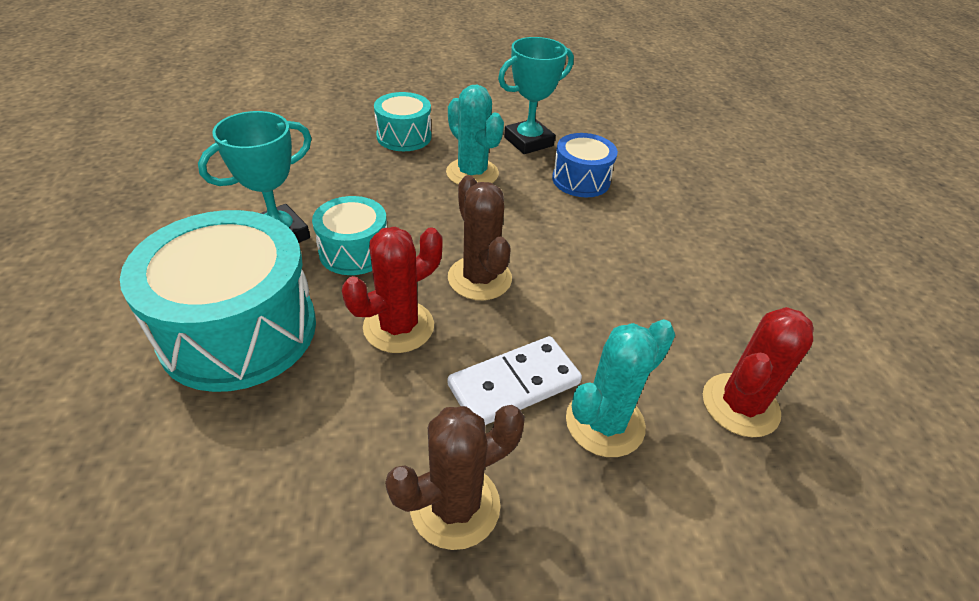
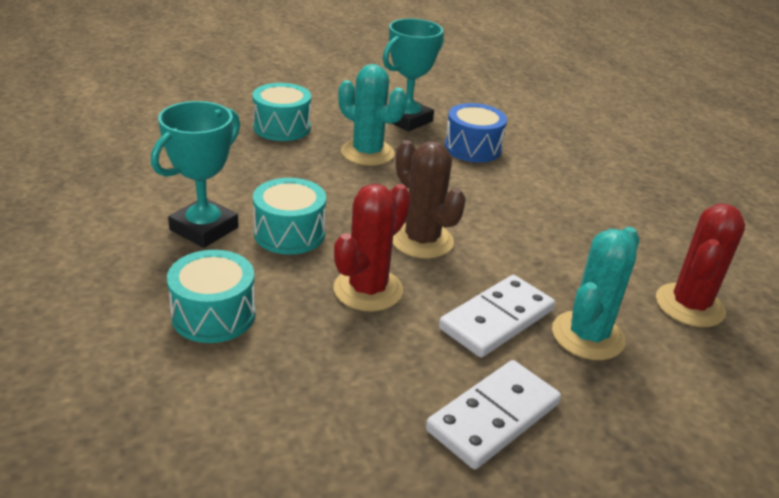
camera: 15 degrees left, 10 degrees down
turquoise drum [120,210,316,392] -> turquoise drum [167,250,255,343], size x0.53
brown cactus [385,405,525,550] -> white domino [426,360,561,469]

